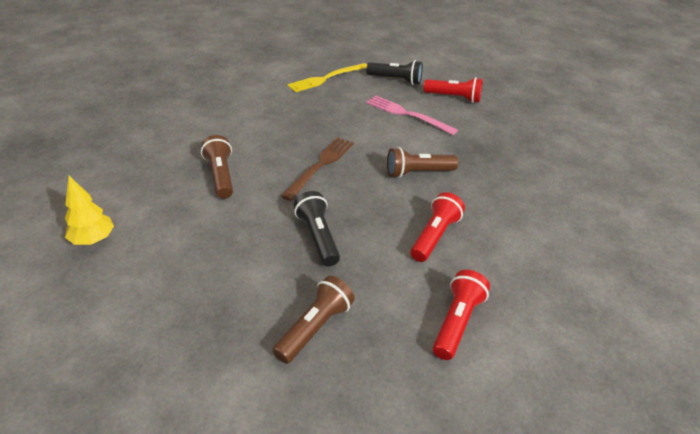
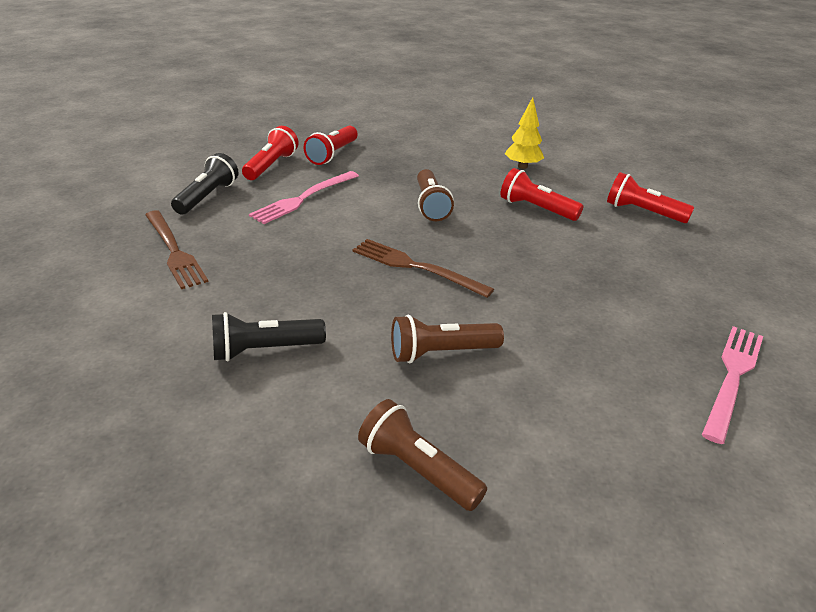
camera: 85 degrees left, 5 degrees down
yellow tree [65,176,114,245] -> yellow tree moved to [505,97,544,169]
brown flashlight [273,276,355,364] -> brown flashlight moved to [358,399,487,511]
yellow fork [287,63,367,92] -> brown fork [145,210,208,289]
black flashlight [293,191,340,266] -> black flashlight moved to [212,312,326,361]
none -> red flashlight [303,126,358,165]
none -> pink fork [702,326,763,444]

